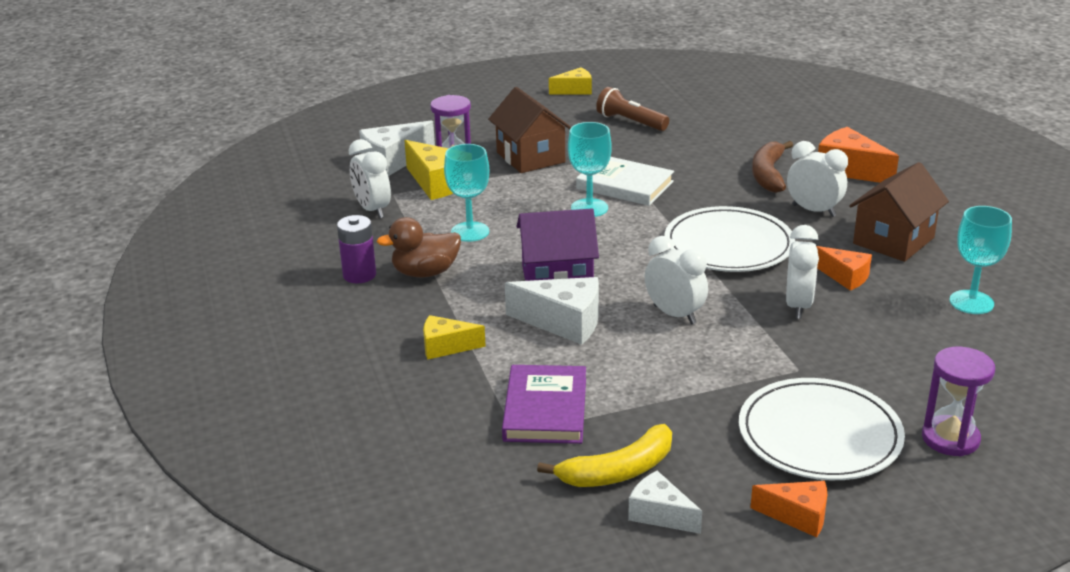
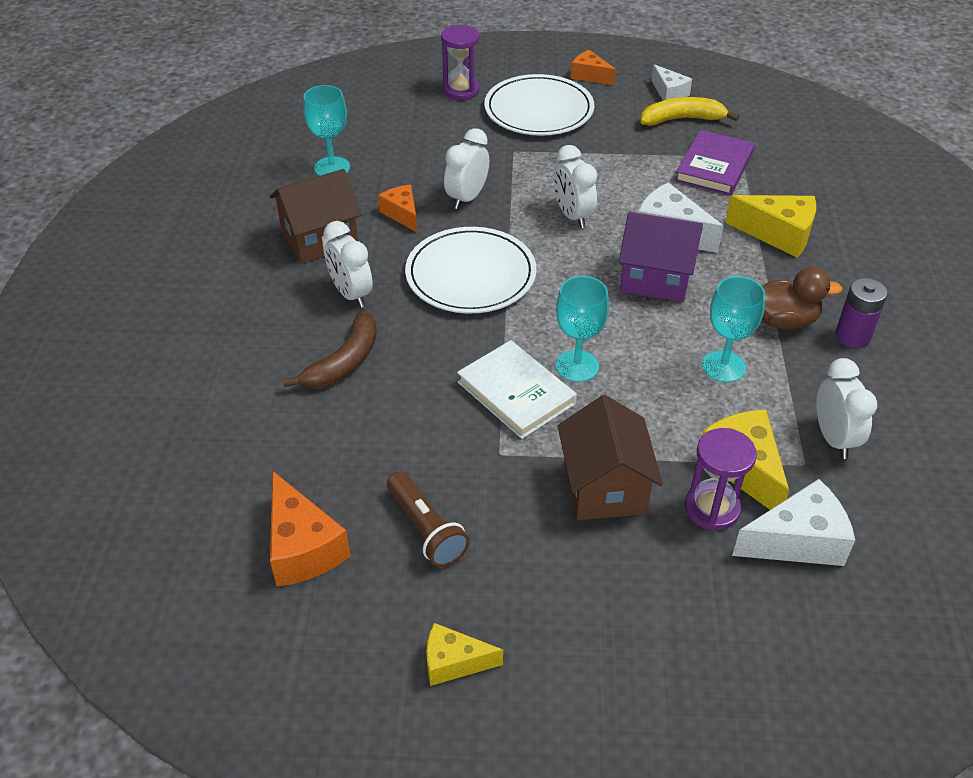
camera: 160 degrees left, 15 degrees up
yellow cheese [423,315,486,360] -> yellow cheese [725,195,816,258], size x1.59
orange cheese [818,127,899,183] -> orange cheese moved to [270,471,350,587]

